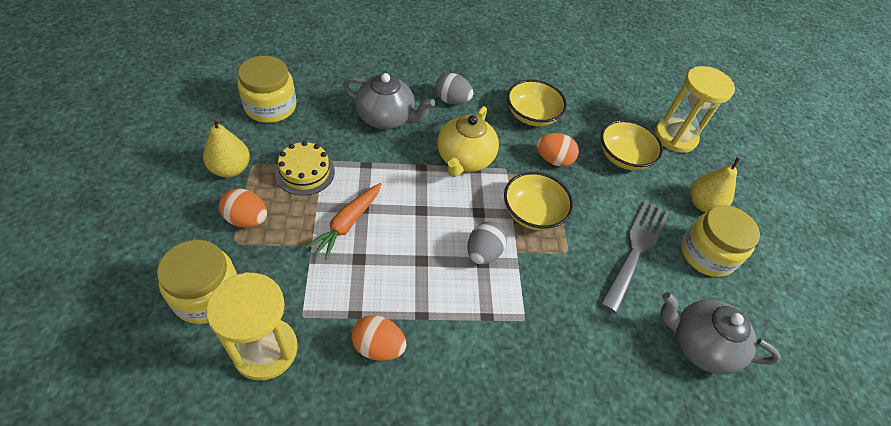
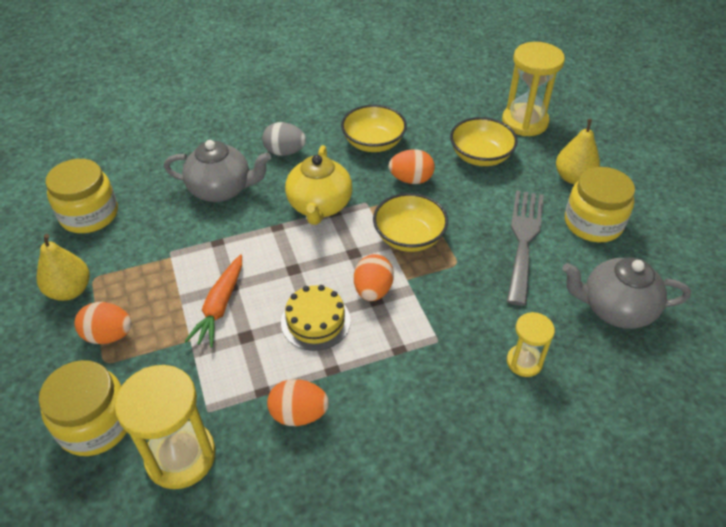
camera: 10 degrees left, 5 degrees down
yellow cake [275,141,335,196] -> yellow cake moved to [281,285,351,351]
grey egg [467,221,507,265] -> orange egg [354,254,394,301]
none -> yellow hourglass [507,312,555,377]

